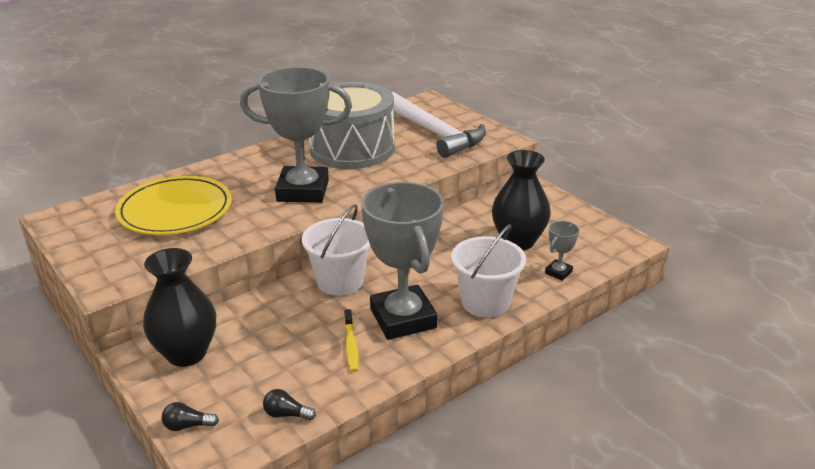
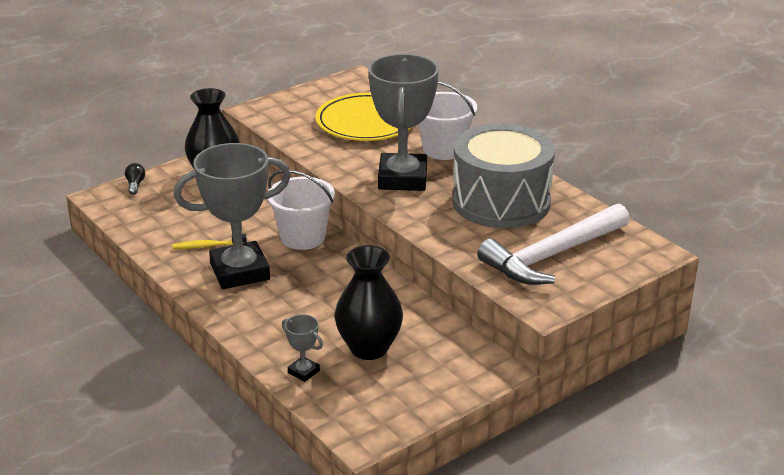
camera: 90 degrees right, 0 degrees up
black light bulb [263,389,316,421] -> none
white bucket [451,224,526,317] -> white bucket moved to [418,81,477,160]

